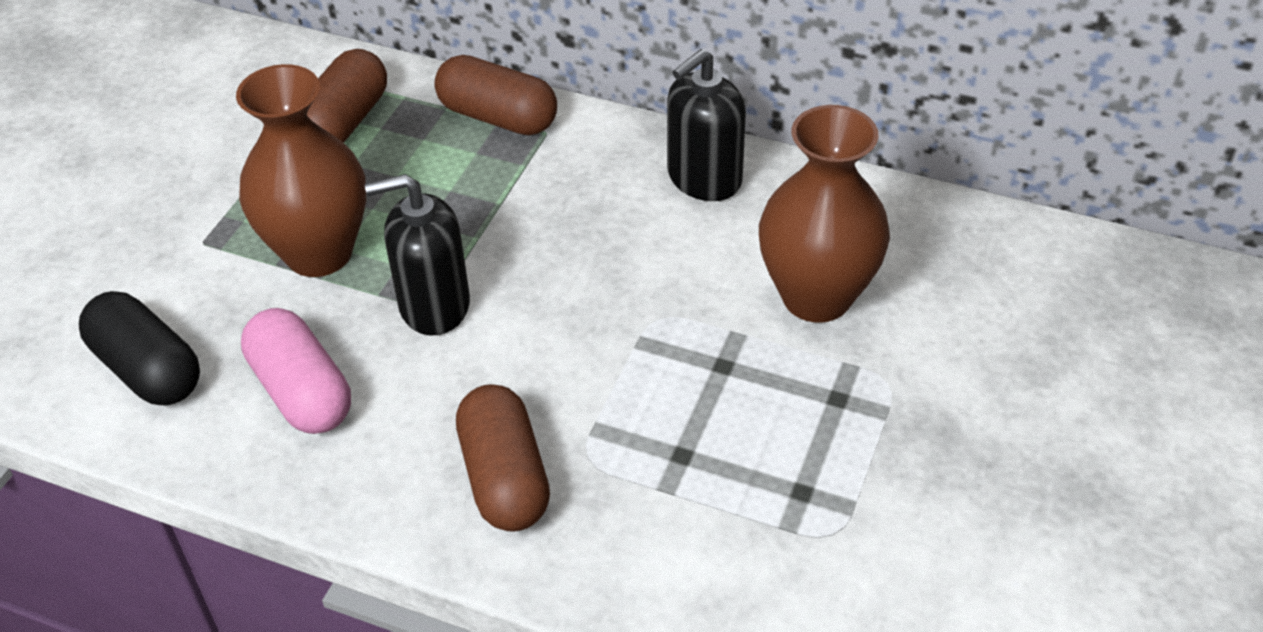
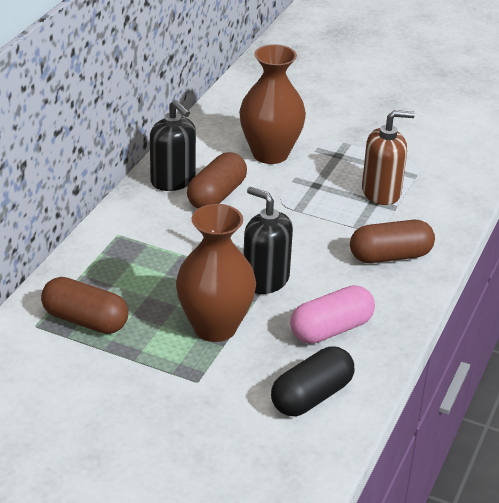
camera: 90 degrees left, 10 degrees down
black soap dispenser [365,174,470,335] -> black soap dispenser turned 135 degrees clockwise [243,187,293,294]
brown capsule [434,55,557,135] -> brown capsule moved to [187,152,247,209]
none -> brown soap dispenser [362,110,415,205]

